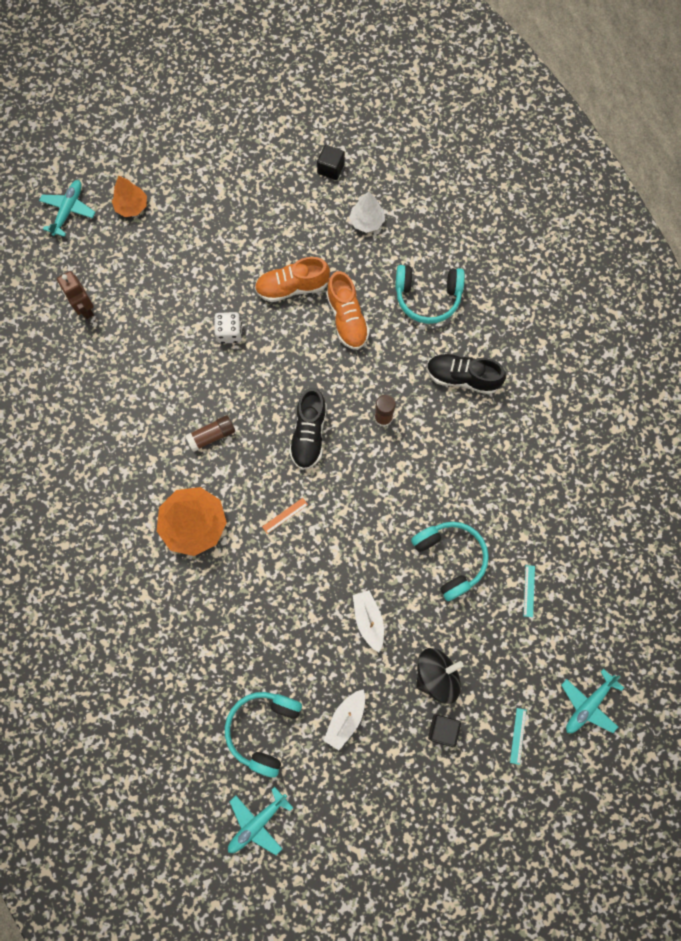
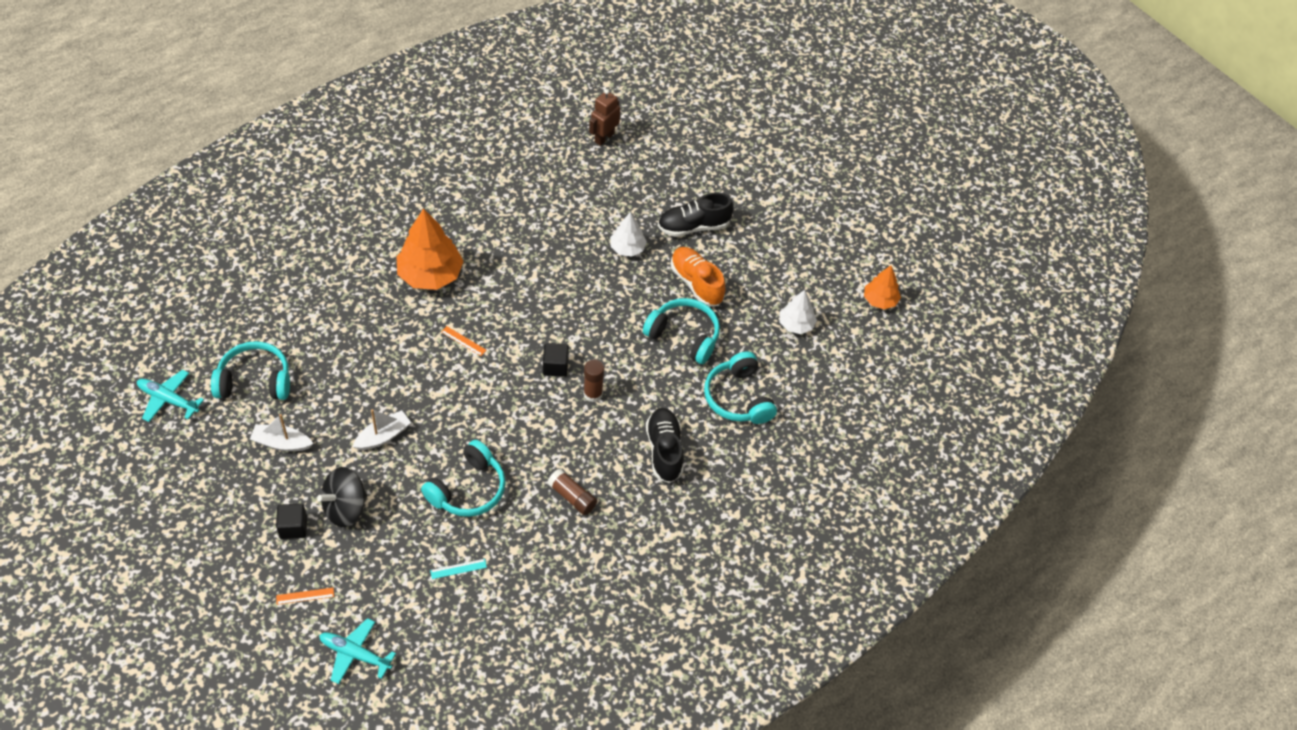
camera: 65 degrees right, 20 degrees down
turquoise plane [39,180,96,237] -> none
orange tree [112,175,147,217] -> orange tree moved to [864,265,901,309]
brown glue stick [185,415,235,452] -> brown glue stick moved to [547,469,597,515]
white dice [214,312,242,344] -> white tree [610,212,647,257]
black shoe [289,388,327,470] -> black shoe moved to [658,193,734,237]
black cube [317,145,345,180] -> black cube moved to [543,343,569,377]
orange shoe [326,271,370,350] -> turquoise headphones [643,298,720,364]
black spinning top [416,648,464,704] -> black spinning top turned 105 degrees clockwise [317,467,367,527]
turquoise ruler [510,708,526,765] -> orange ruler [276,588,334,605]

